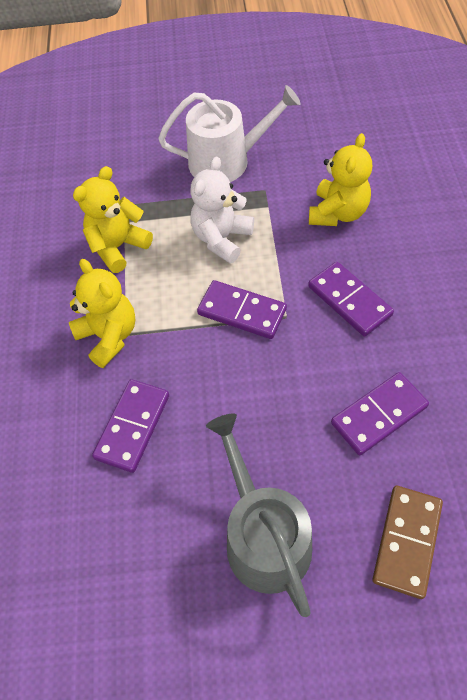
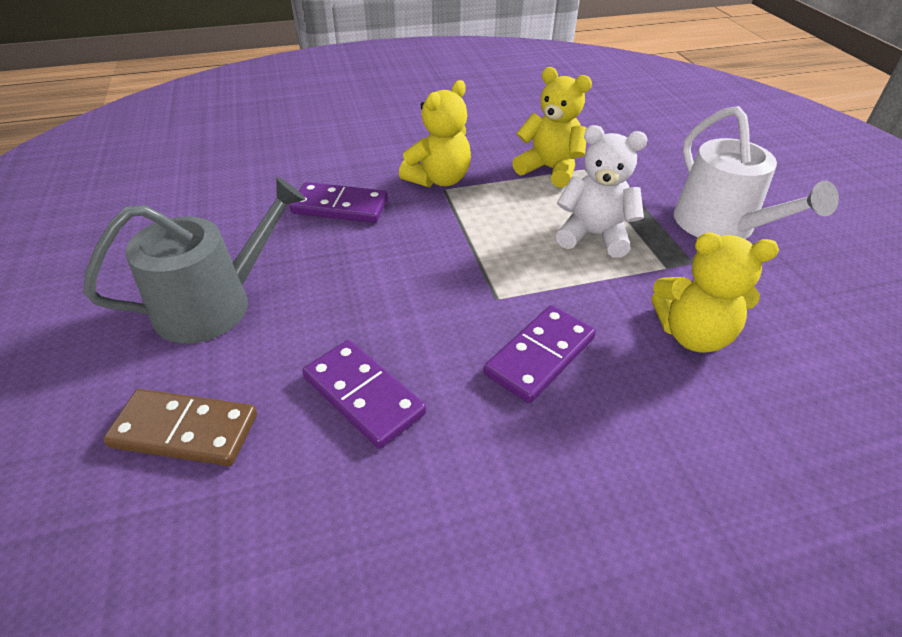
camera: 75 degrees right, 15 degrees down
purple domino [197,280,287,339] -> none

